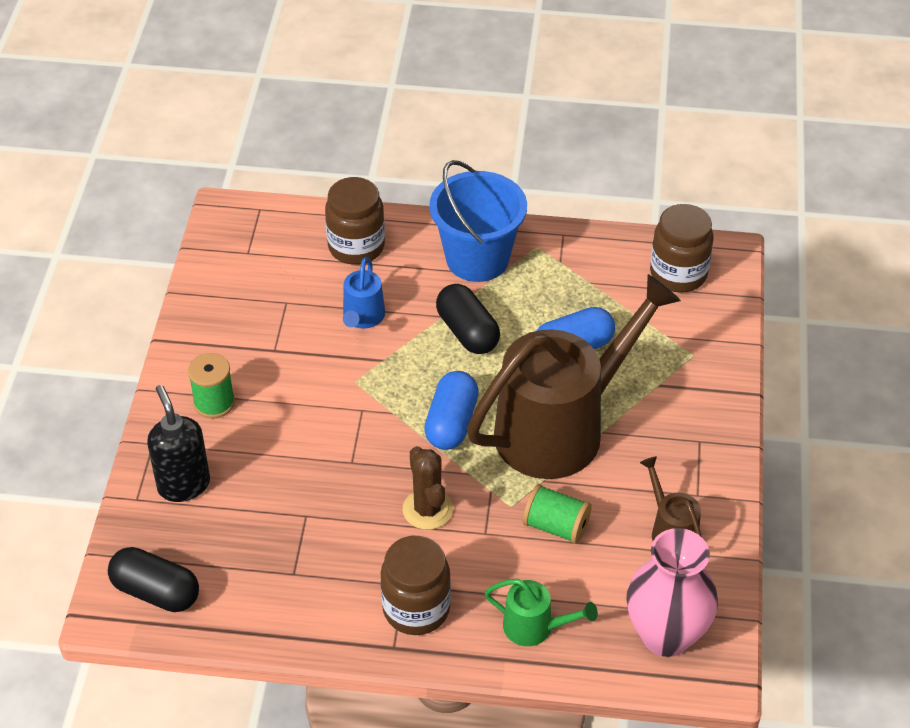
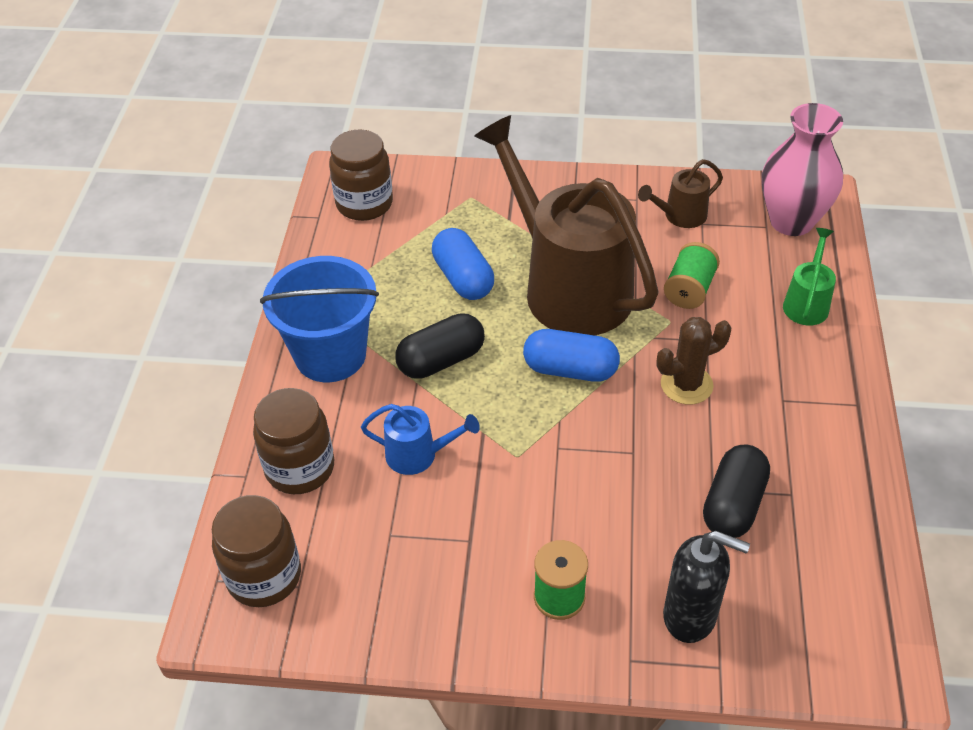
camera: 90 degrees left, 0 degrees up
black capsule [108,547,199,612] -> black capsule moved to [703,445,770,538]
black soap dispenser [147,385,210,502] -> black soap dispenser turned 135 degrees counterclockwise [663,531,750,643]
brown jar [381,536,451,635] -> brown jar moved to [212,495,301,607]

